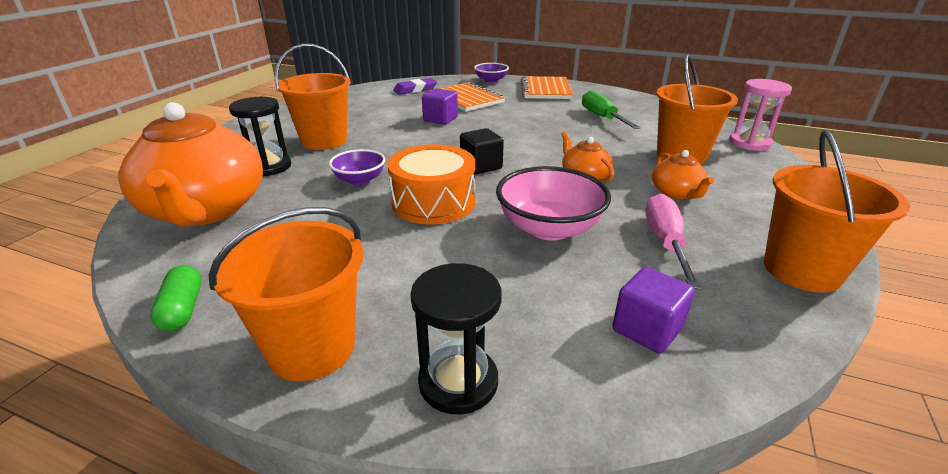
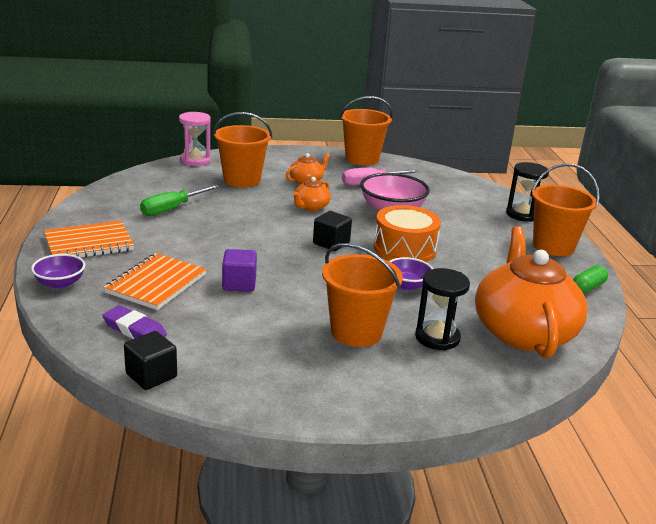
camera: 120 degrees left, 5 degrees down
orange teapot [118,102,263,227] -> orange teapot turned 45 degrees counterclockwise [475,226,588,358]
purple cube [612,267,695,354] -> none
none -> black cube [124,331,177,390]

